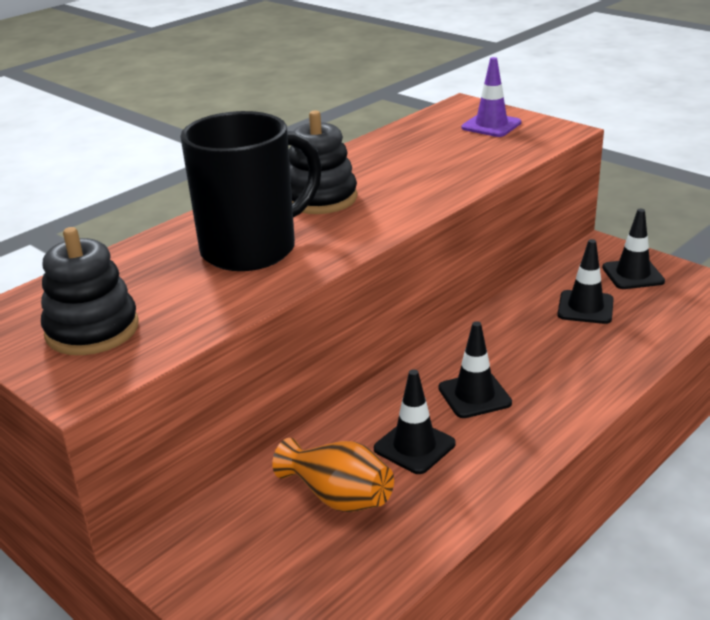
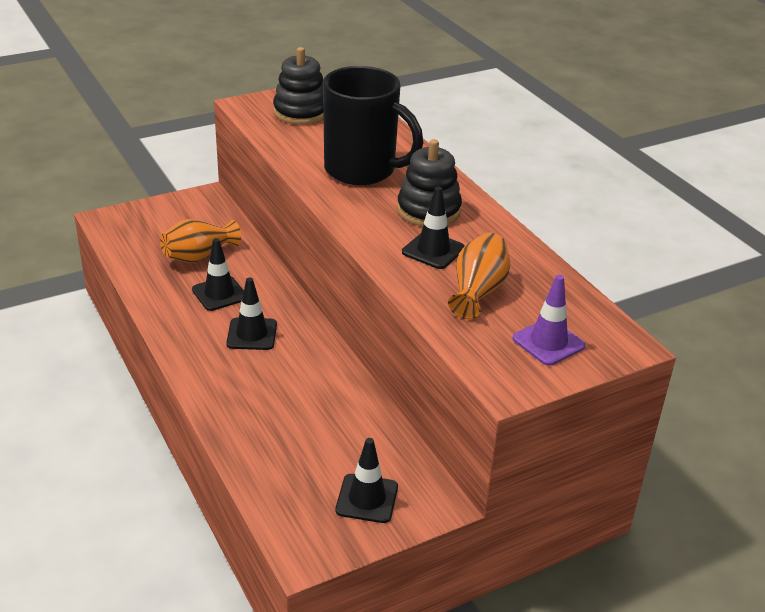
camera: 105 degrees right, 5 degrees up
black mug [180,111,322,271] -> black mug turned 45 degrees counterclockwise [323,66,423,185]
black traffic cone [557,239,614,324] -> black traffic cone moved to [402,187,465,269]
none -> orange vase [448,233,510,319]

